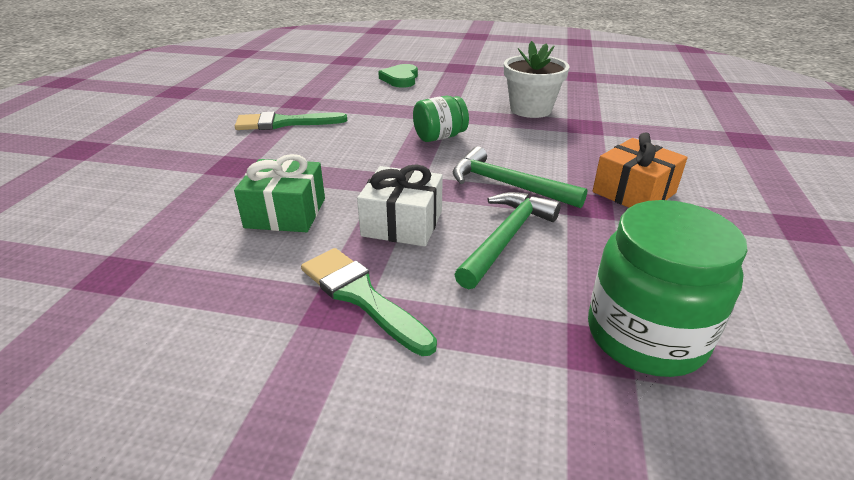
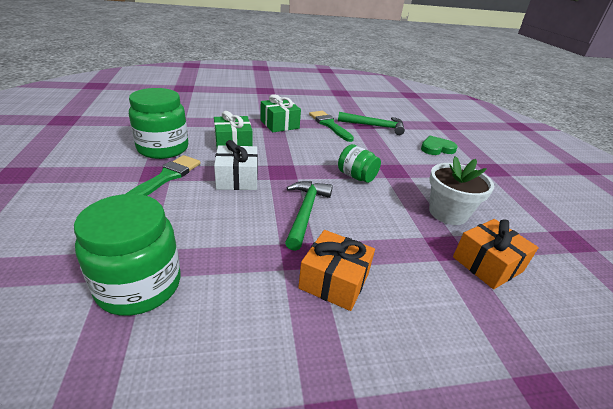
camera: 65 degrees right, 0 degrees up
green hammer [454,192,561,289] -> green hammer moved to [338,112,405,135]
none -> green jar [129,88,188,159]
none -> green gift [260,94,301,132]
none -> orange gift [453,219,539,289]

